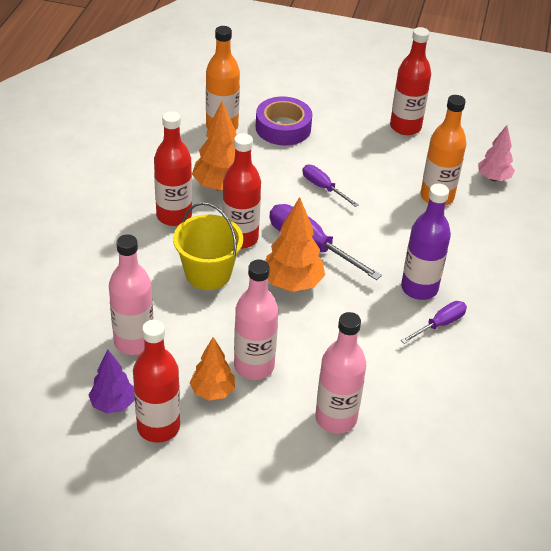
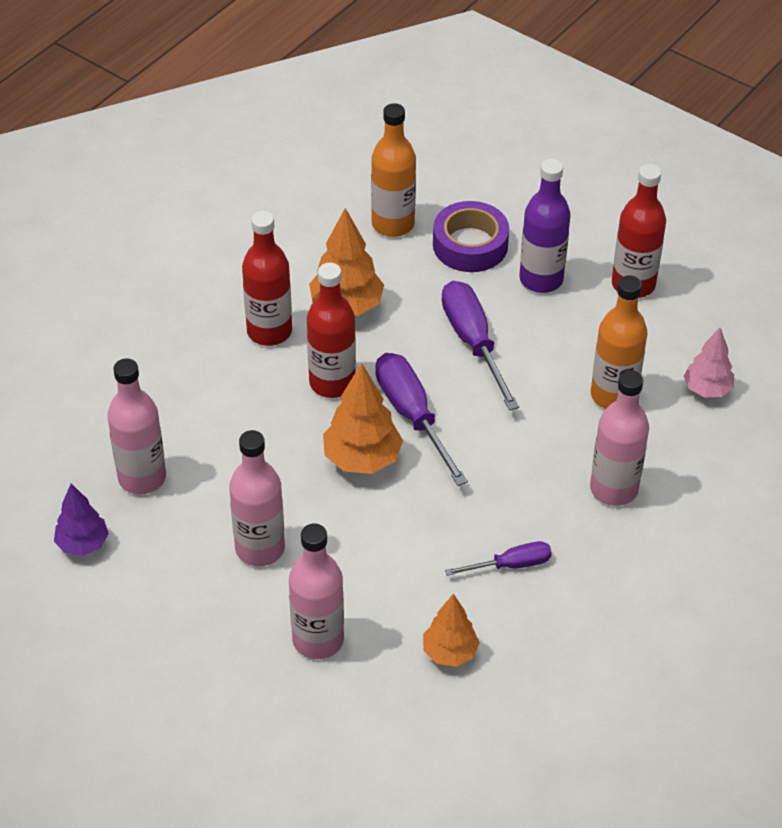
camera: 25 degrees right, 5 degrees up
red bottle [133,320,180,443] -> none
yellow bucket [173,202,243,290] -> none
orange tree [189,337,235,400] -> orange tree moved to [423,594,480,667]
purple screwdriver [302,165,359,207] -> purple screwdriver [442,281,519,410], size x1.73
purple bottle [401,184,451,300] -> purple bottle moved to [519,159,571,293]
none -> pink bottle [590,370,649,506]

